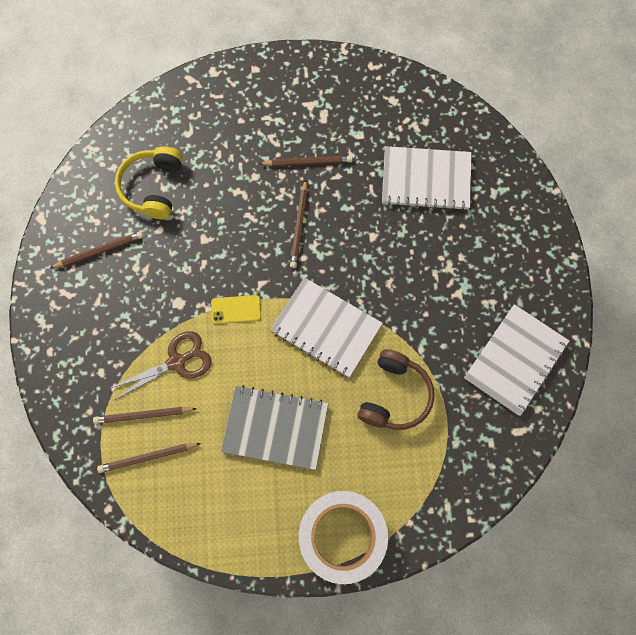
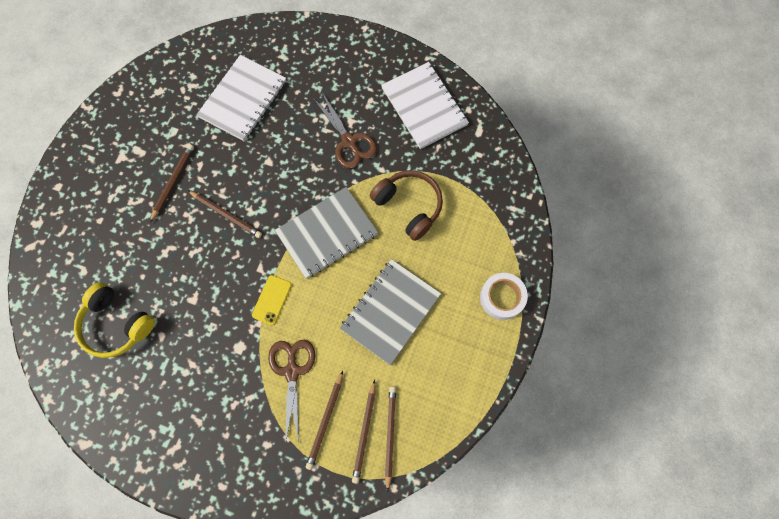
camera: 65 degrees left, 0 degrees up
brown pencil [50,231,144,268] -> brown pencil moved to [385,386,396,492]
white notebook [270,277,383,377] -> grey notebook [275,187,378,279]
white tape [299,491,388,584] -> white tape [480,273,528,320], size x0.59
none -> brown scissors [313,92,377,169]

